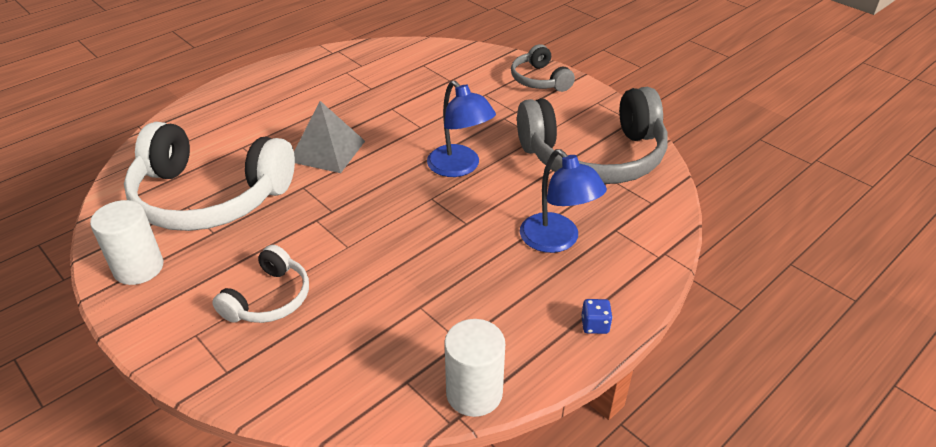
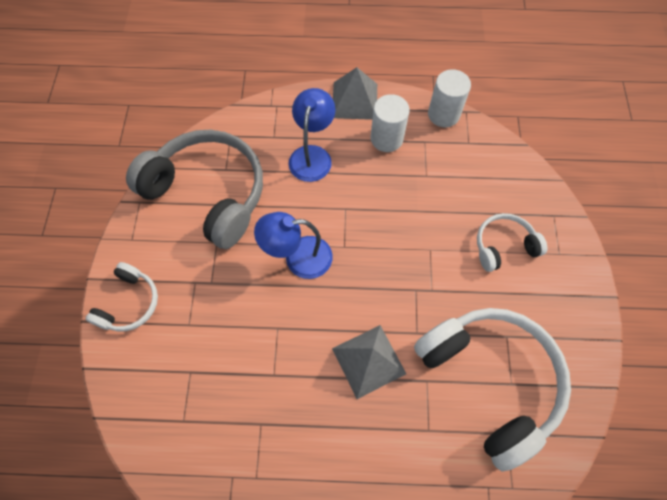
camera: 135 degrees left, 25 degrees up
white cylinder [90,200,163,285] -> white cylinder moved to [370,94,410,152]
blue lamp [427,81,496,177] -> blue lamp turned 105 degrees counterclockwise [254,212,333,279]
grey headphones [511,44,575,92] -> white headphones [86,262,158,331]
blue dice [581,299,613,334] -> grey pyramid [333,67,377,120]

